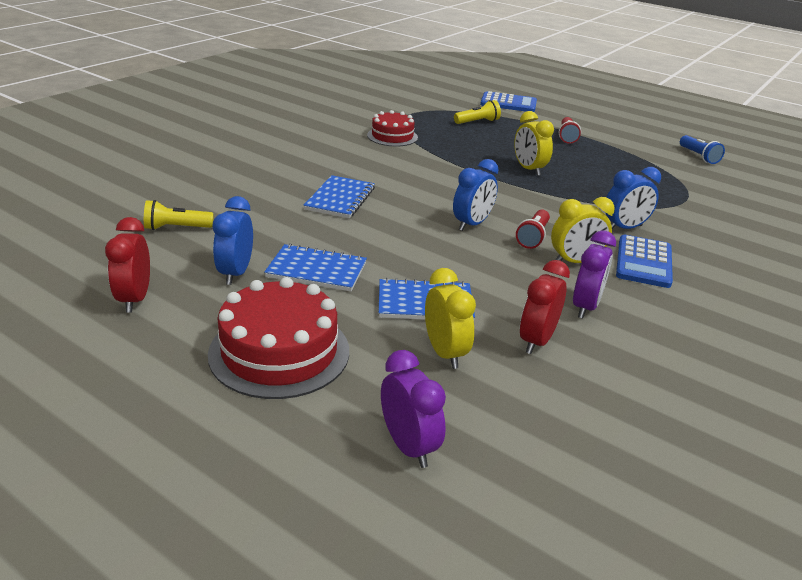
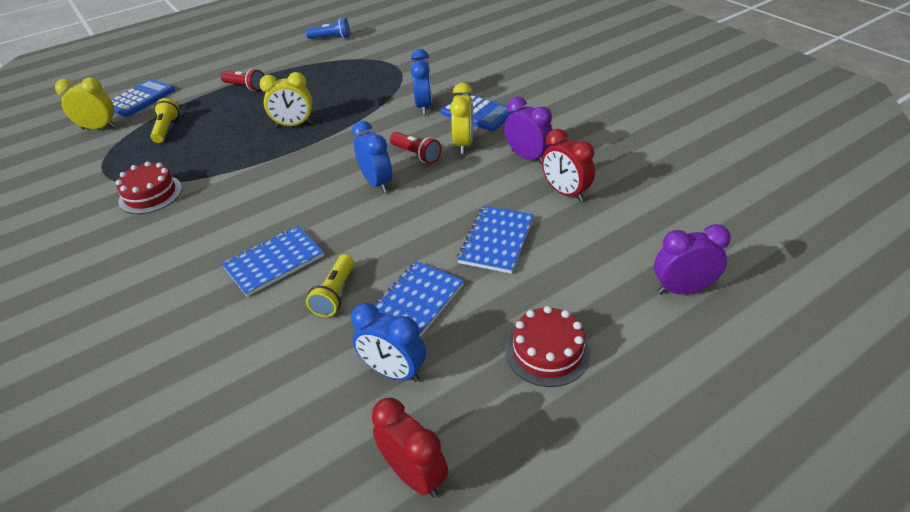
camera: 65 degrees left, 10 degrees up
red clock [105,217,150,313] -> red clock turned 150 degrees counterclockwise [372,398,448,497]
yellow flashlight [144,200,214,230] -> yellow flashlight moved to [306,254,354,317]
red cake [208,277,349,399] -> red cake [506,306,590,387], size x0.62
blue notebook [303,175,375,218] -> blue notebook turned 75 degrees counterclockwise [222,226,324,297]
yellow clock [425,268,476,369] -> yellow clock moved to [55,77,116,129]

